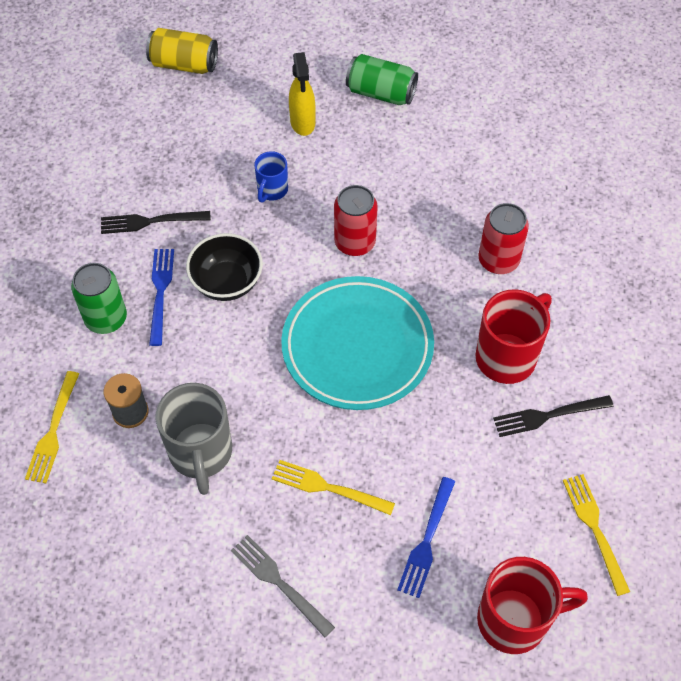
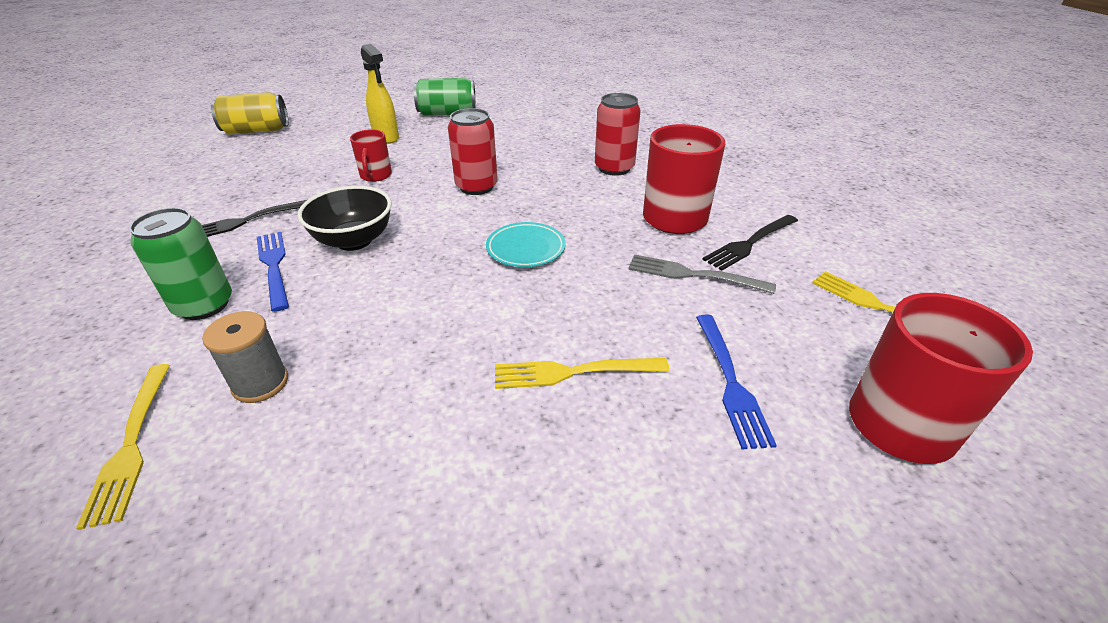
camera: 25 degrees left, 20 degrees down
grey mug [156,383,232,495] -> none
grey fork [231,535,335,637] -> grey fork moved to [628,254,776,294]
blue mug [254,151,288,203] -> red mug [350,129,392,182]
turquoise plate [281,276,434,410] -> turquoise plate [486,222,566,267], size x0.46

